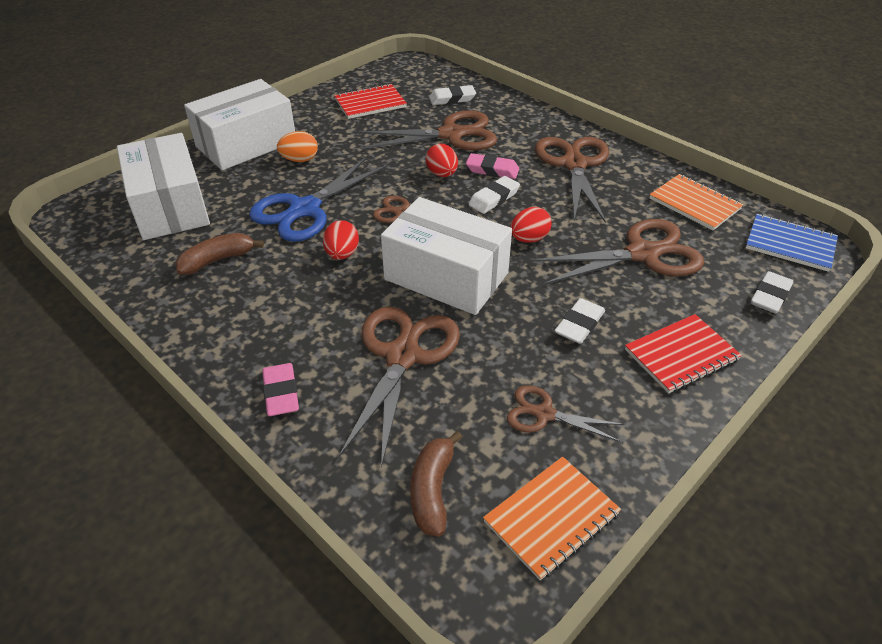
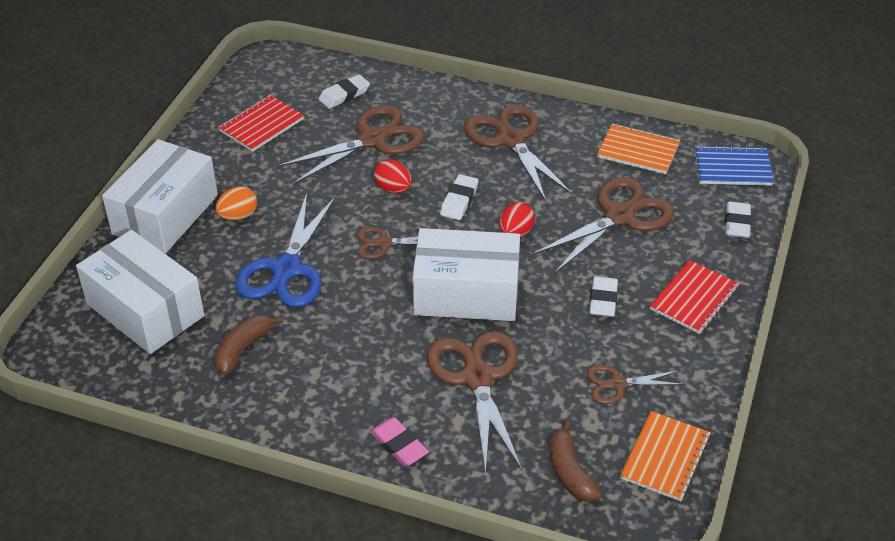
camera: 25 degrees left, 0 degrees up
red egg [323,220,359,260] -> none
pink eraser [466,153,519,179] -> none

